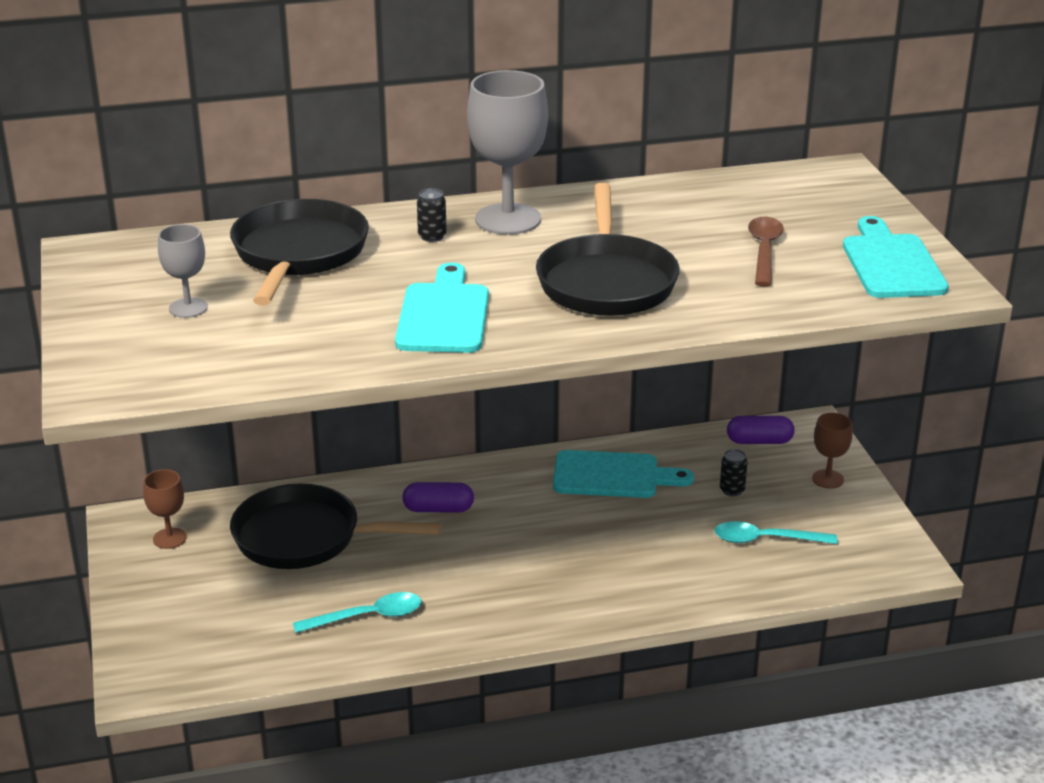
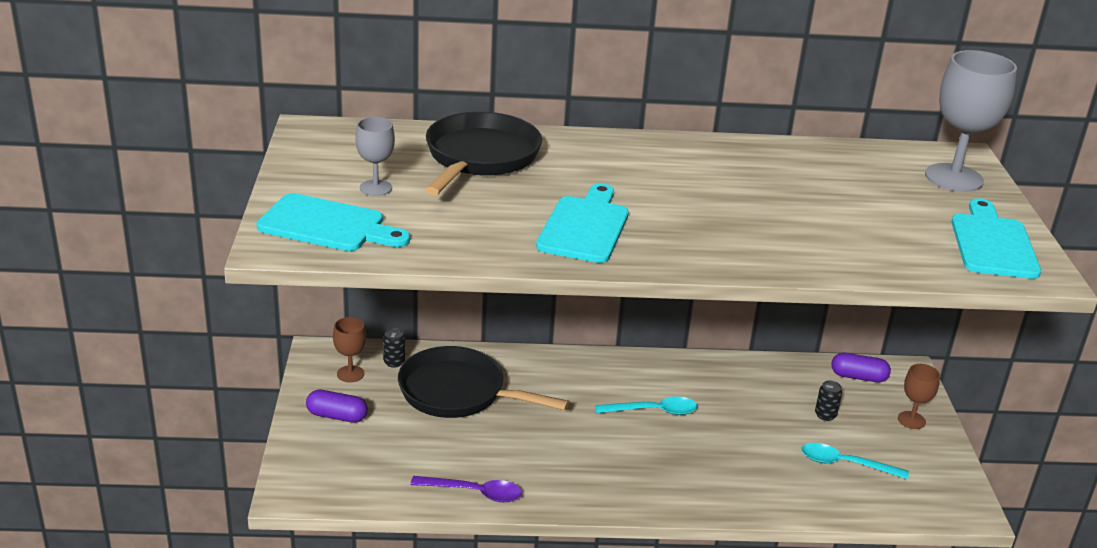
camera: 10 degrees right, 0 degrees up
turquoise spoon [293,592,422,633] -> turquoise spoon moved to [595,396,697,415]
purple capsule [402,482,474,513] -> purple capsule moved to [306,390,368,423]
black can [417,188,447,242] -> black can moved to [383,328,405,368]
grey goblet [467,70,548,235] -> grey goblet moved to [925,50,1017,192]
black pan [536,183,680,316] -> none
turquoise cutting board [553,450,694,498] -> turquoise cutting board moved to [256,193,410,251]
brown spoon [748,217,784,287] -> none
none -> purple spoon [410,476,522,502]

